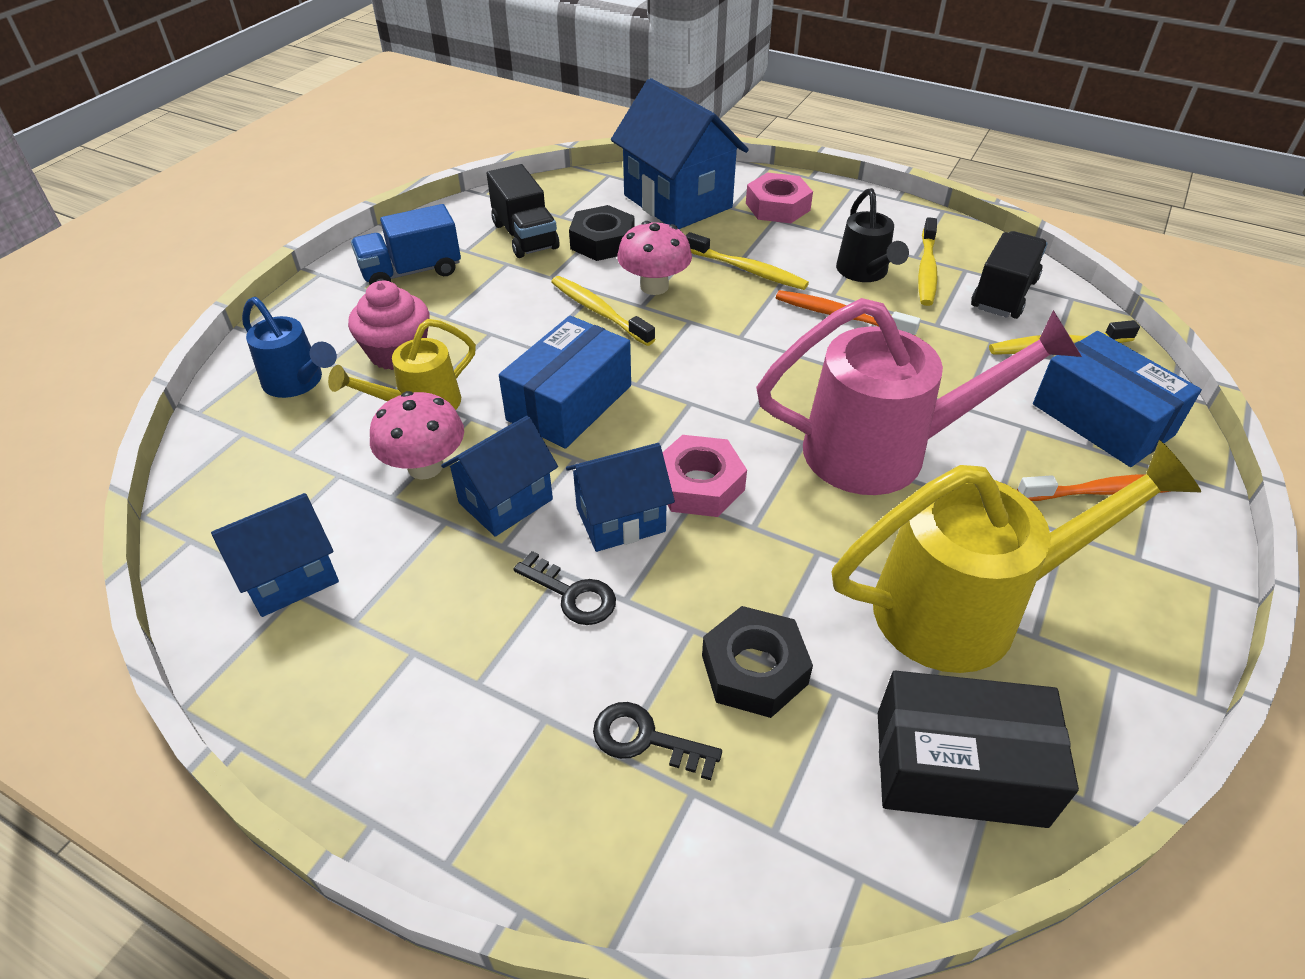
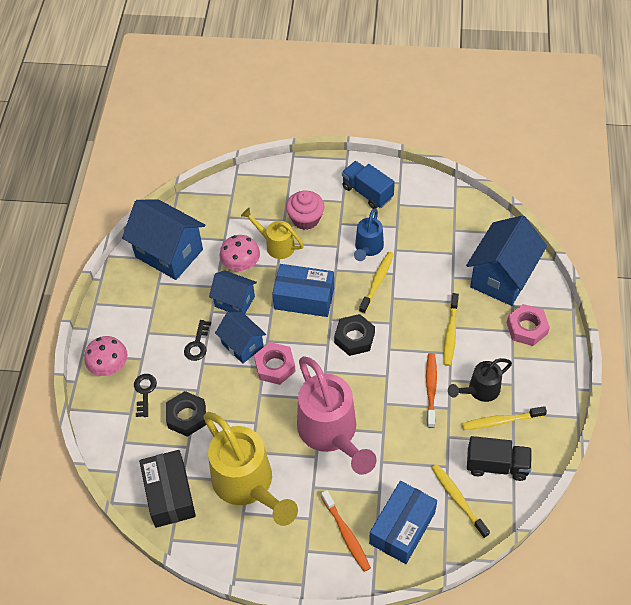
camera: 70 degrees right, 10 degrees up
blue house [211,493,339,617] -> blue house [122,199,205,280], size x1.70
blue watering can [242,297,337,398] -> blue watering can moved to [354,208,384,261]
black truck [487,164,559,258] -> none
black nut [569,205,635,261] -> black nut moved to [334,314,375,356]
pink mushroom [617,221,692,295] -> pink mushroom moved to [84,336,128,376]

